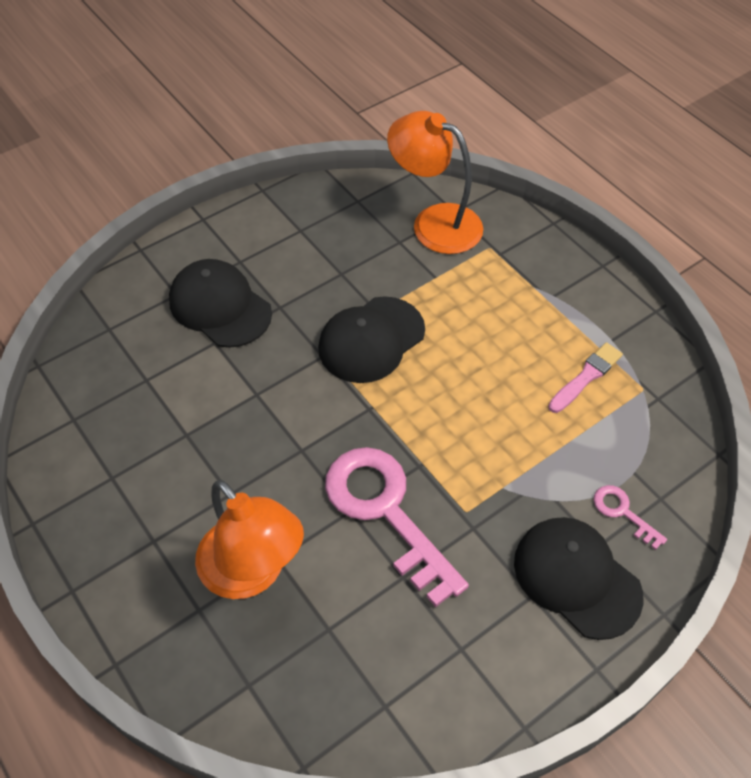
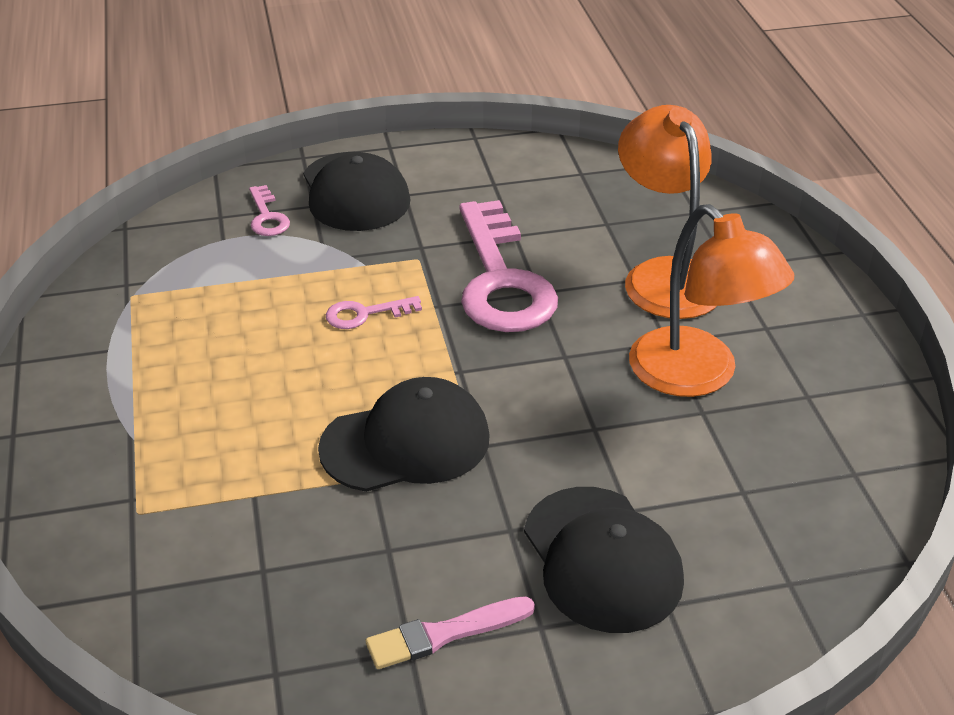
camera: 155 degrees left, 15 degrees down
orange lamp [387,111,483,254] -> orange lamp moved to [629,204,794,397]
pink brush [548,342,623,413] -> pink brush moved to [366,596,535,669]
none -> pink key [326,296,422,329]

